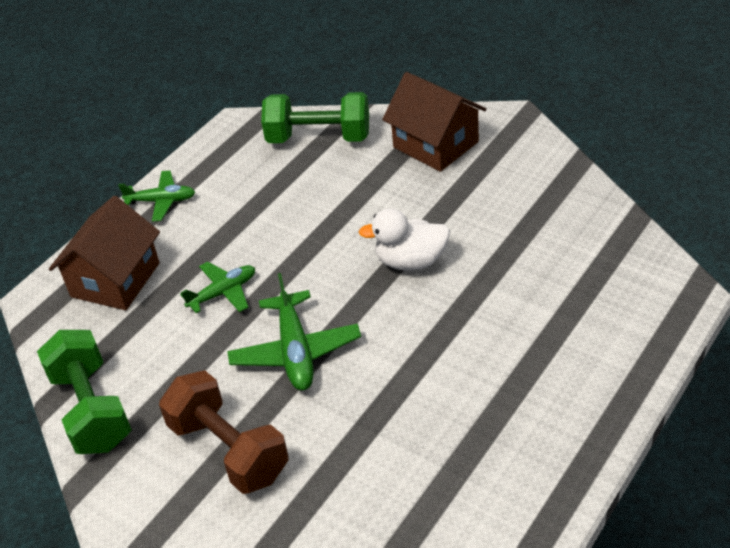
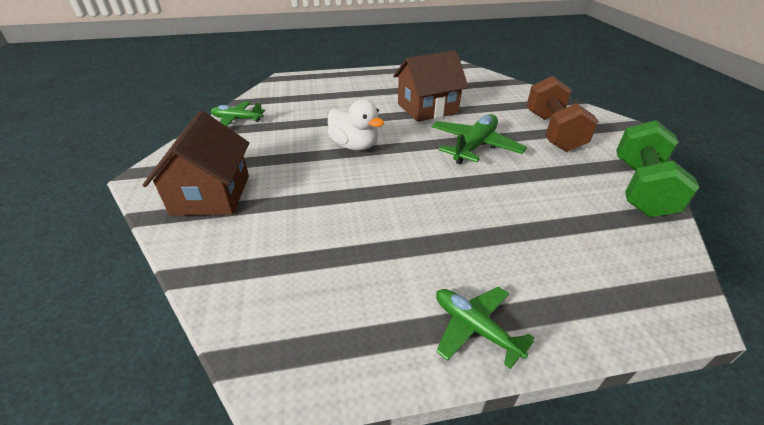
camera: 140 degrees left, 5 degrees down
brown house [49,196,160,310] -> brown house moved to [393,50,468,122]
green plane [180,262,255,313] -> green plane moved to [211,102,265,127]
green dumbbell [261,92,369,143] -> none

